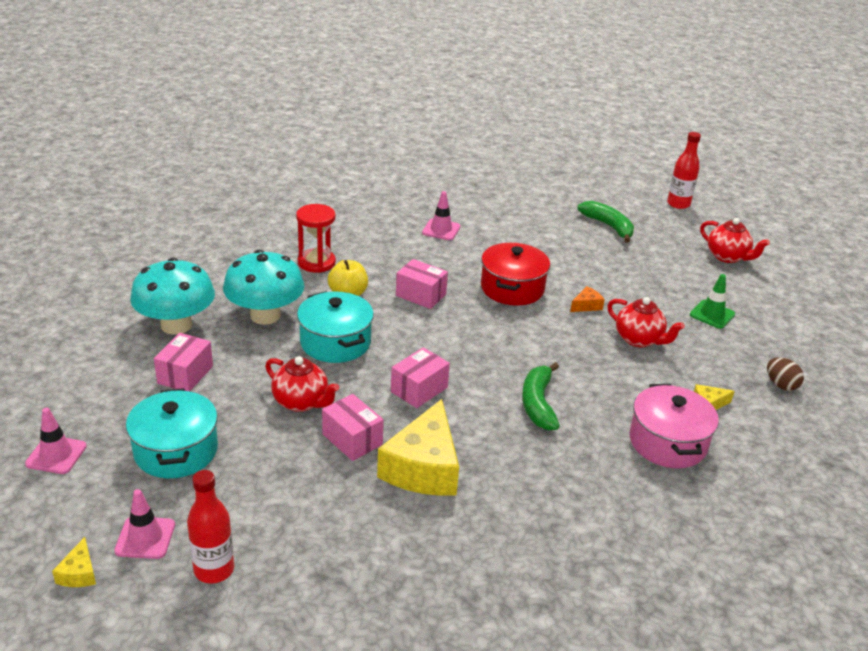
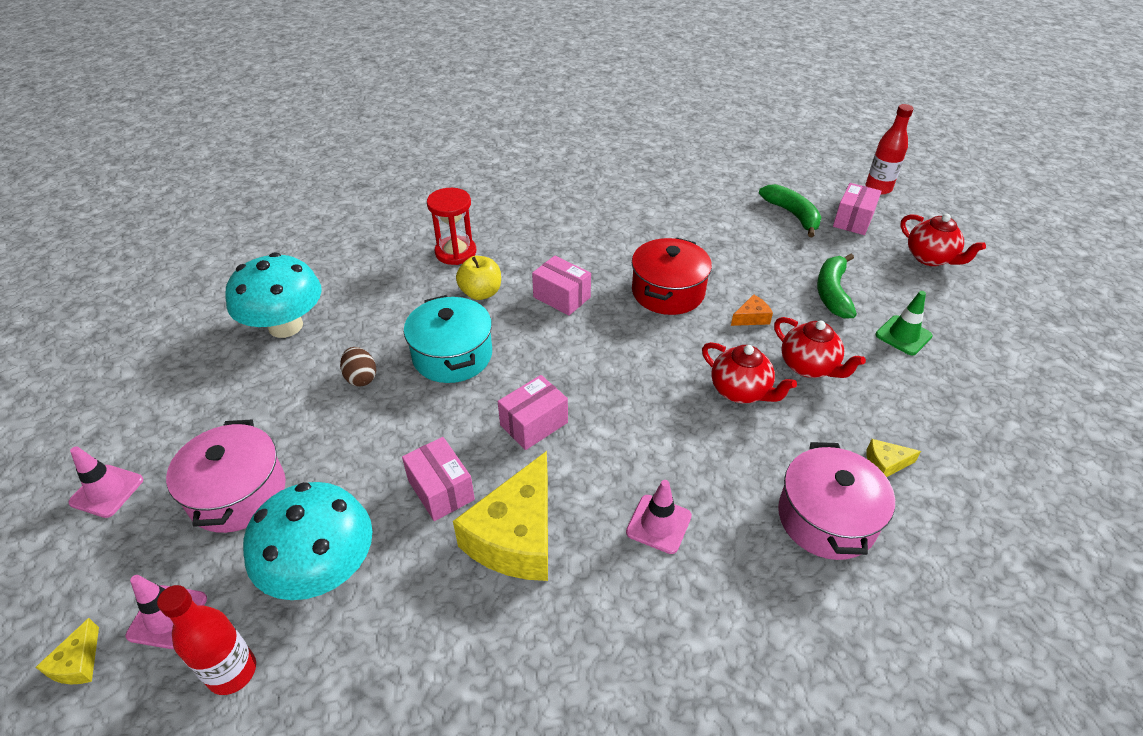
camera: 10 degrees right, 10 degrees up
turquoise pot [126,388,218,478] -> pink pot [166,420,286,533]
pink box [154,333,213,391] -> pink box moved to [833,183,882,235]
turquoise mushroom [223,250,304,325] -> turquoise mushroom moved to [243,482,373,600]
red teapot [265,356,339,412] -> red teapot moved to [702,342,797,403]
pink traffic cone [422,191,460,240] -> pink traffic cone moved to [626,480,692,554]
green banana [522,362,560,430] -> green banana moved to [817,253,857,319]
brown egg [767,357,804,391] -> brown egg moved to [340,347,376,386]

